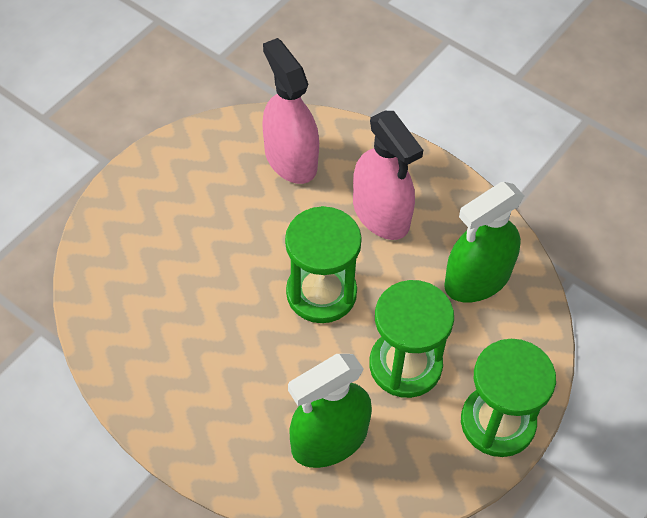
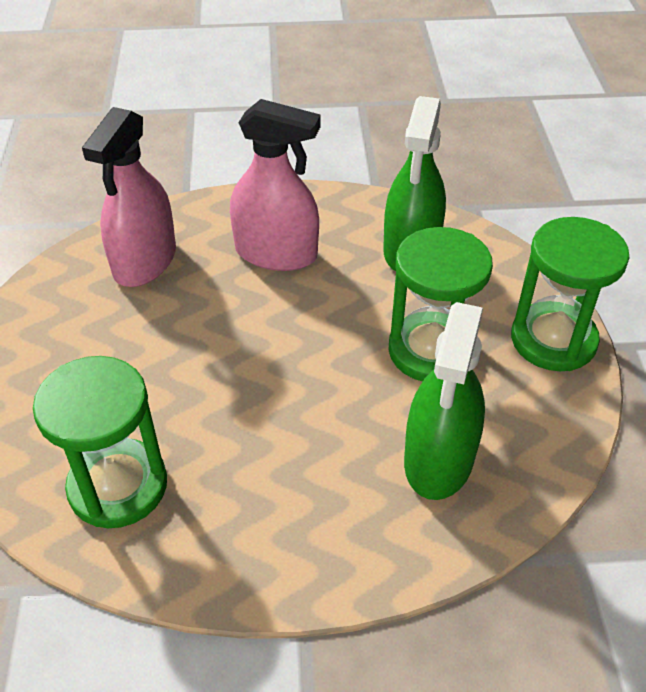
camera: 40 degrees left, 10 degrees down
pink spray bottle [262,38,319,184] -> pink spray bottle turned 90 degrees counterclockwise [82,107,176,287]
green hourglass [285,206,362,323] -> green hourglass moved to [33,356,167,528]

